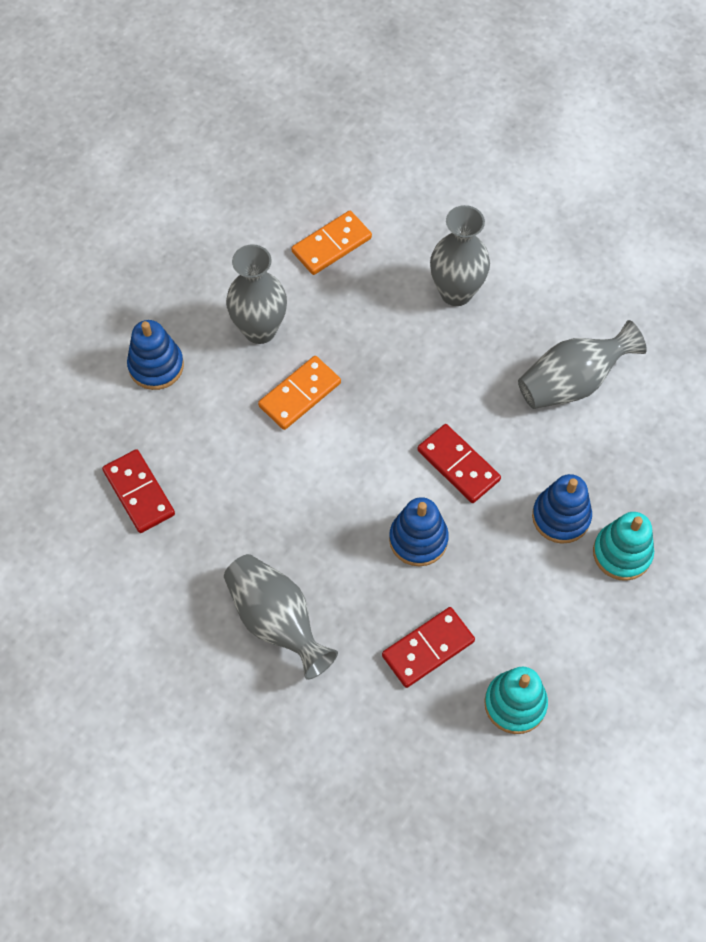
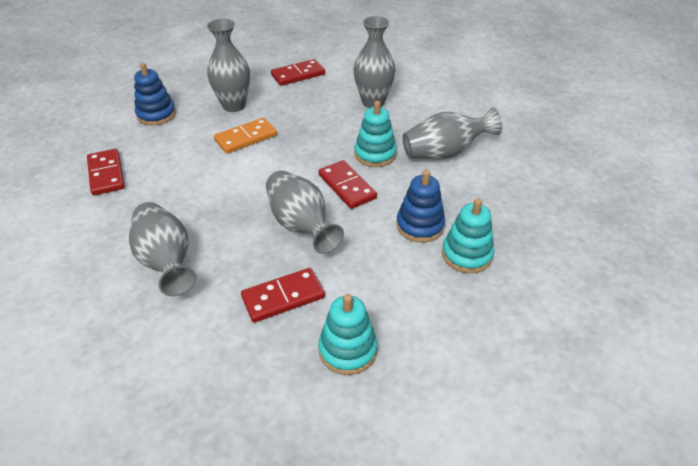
camera: 10 degrees right, 20 degrees down
orange domino [291,211,372,275] -> red domino [271,59,325,86]
blue stacking toy [389,497,449,566] -> grey vase [266,170,344,254]
none -> turquoise stacking toy [354,101,397,167]

